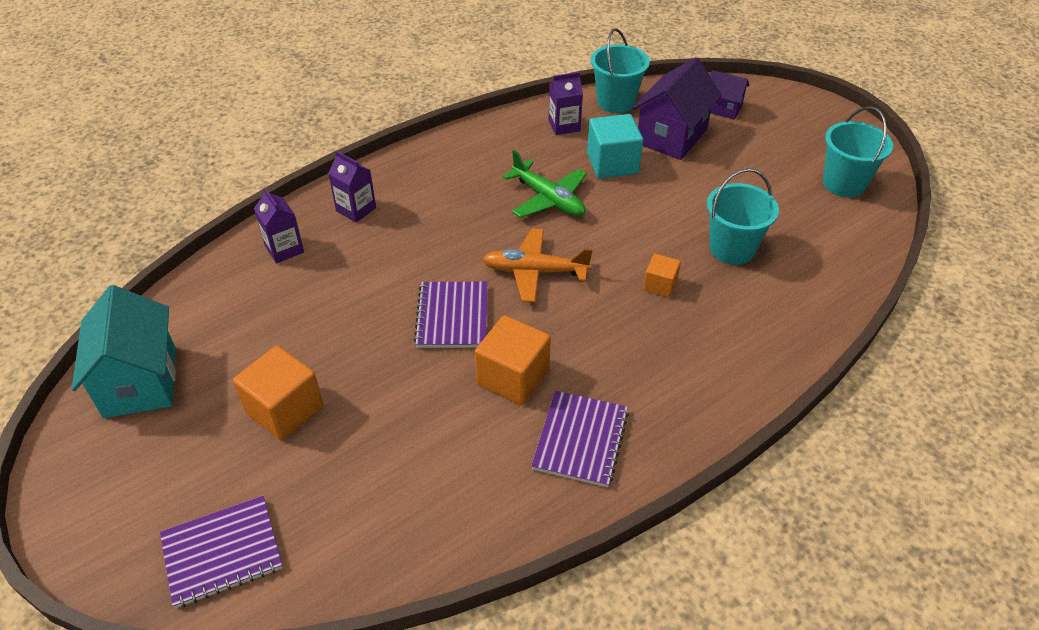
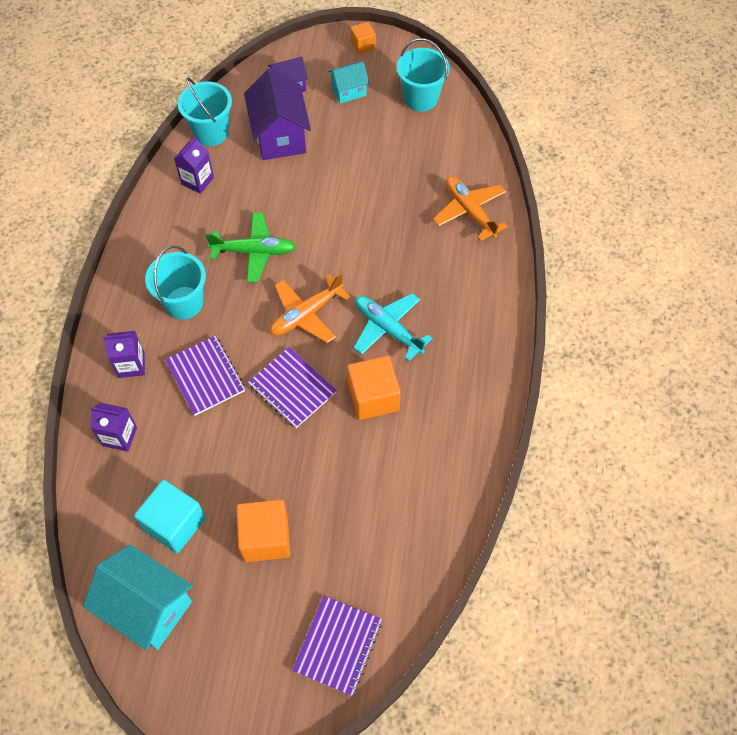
camera: 45 degrees left, 15 degrees up
purple notebook [531,391,629,487] -> purple notebook moved to [165,336,245,416]
turquoise cube [587,114,643,179] -> turquoise cube moved to [134,480,206,553]
orange cube [643,254,681,298] -> orange cube moved to [351,22,376,54]
turquoise bucket [707,168,779,265] -> turquoise bucket moved to [145,246,206,319]
none -> turquoise house [328,61,369,104]
none -> turquoise plane [353,293,433,361]
none -> orange plane [433,176,508,241]

